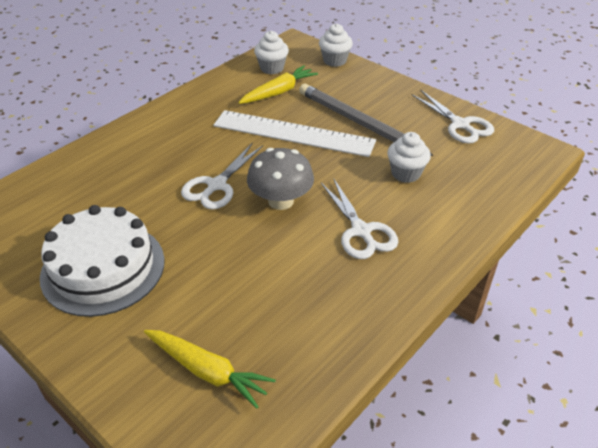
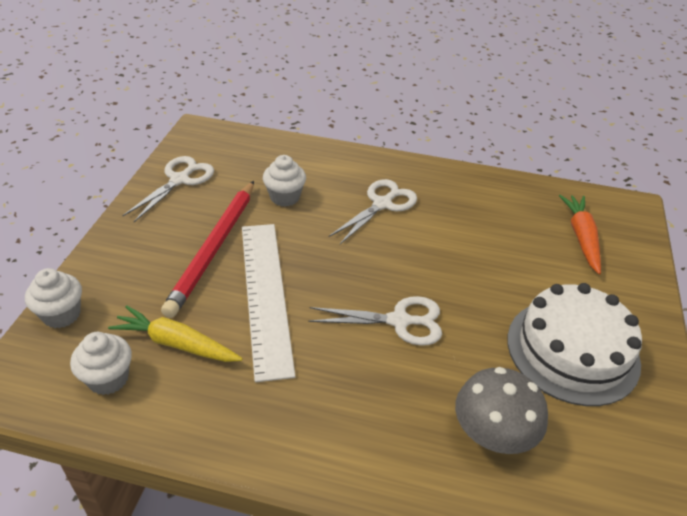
camera: 120 degrees left, 0 degrees up
yellow carrot [144,330,276,409] -> orange carrot [559,195,601,274]
grey mushroom [247,148,314,210] -> grey mushroom moved to [455,367,548,454]
grey pencil [299,84,433,156] -> red pencil [161,181,254,318]

